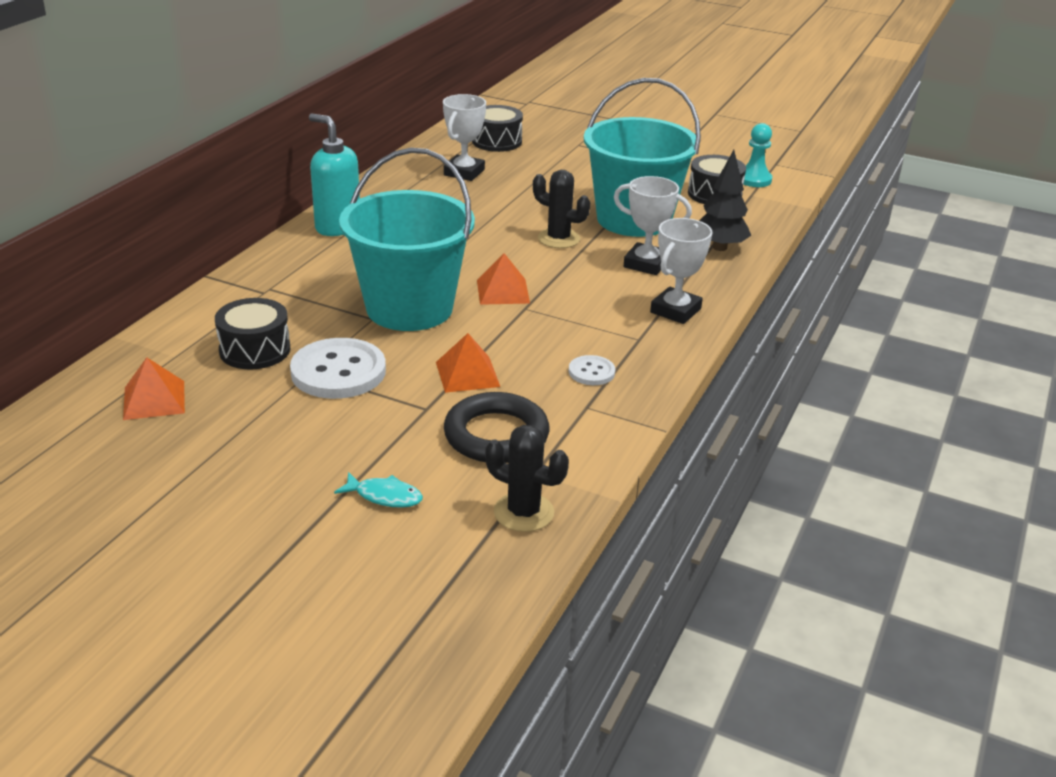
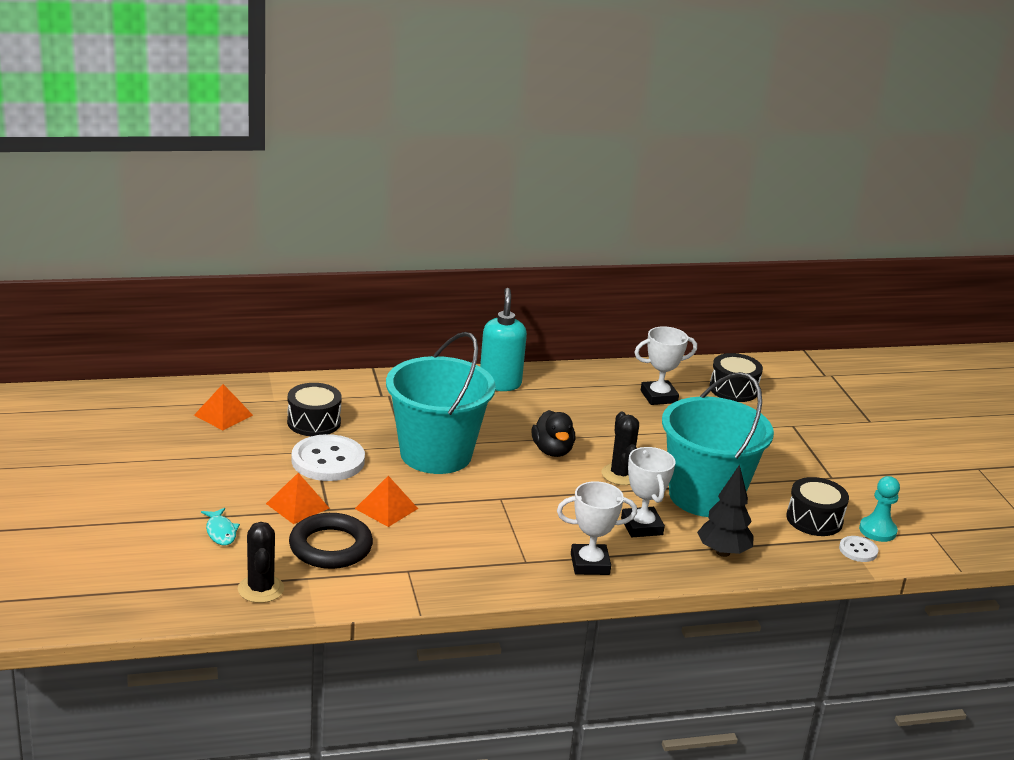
camera: 50 degrees right, 5 degrees down
orange pyramid [477,253,530,305] -> orange pyramid moved to [266,473,329,524]
white button [569,355,615,385] -> white button moved to [839,536,878,562]
none -> black duck [531,410,575,457]

